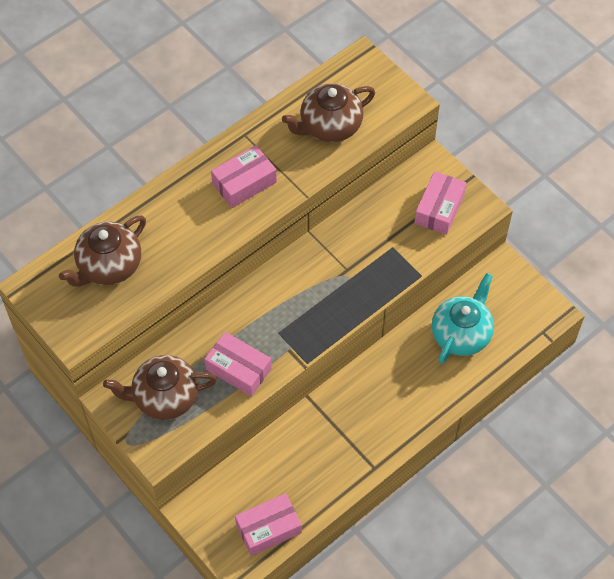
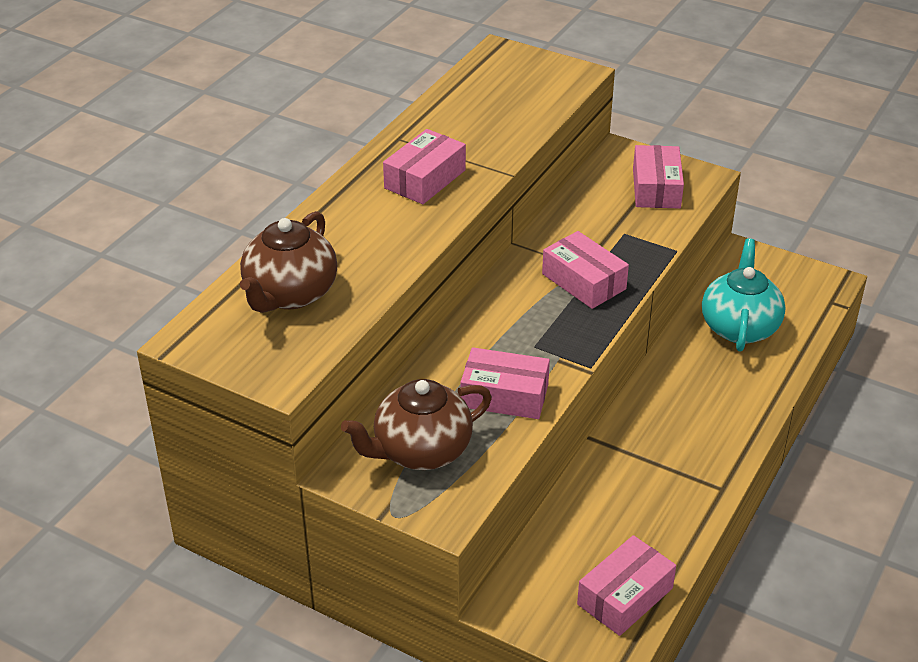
camera: 20 degrees left, 20 degrees down
brown teapot [282,83,375,143] -> none
none -> pink box [542,231,629,309]

